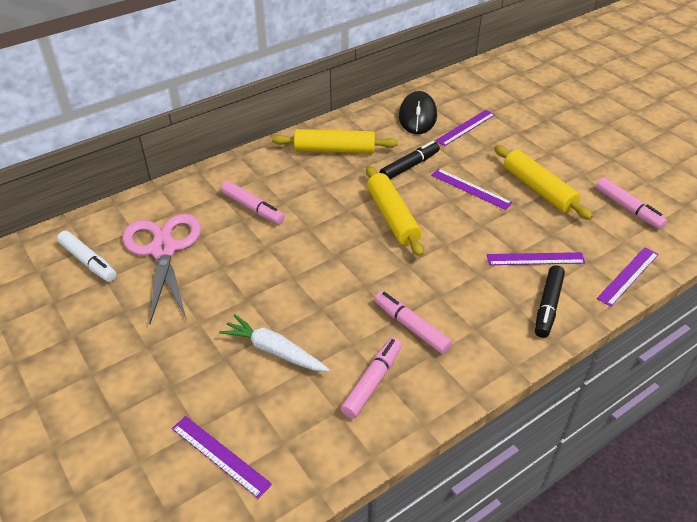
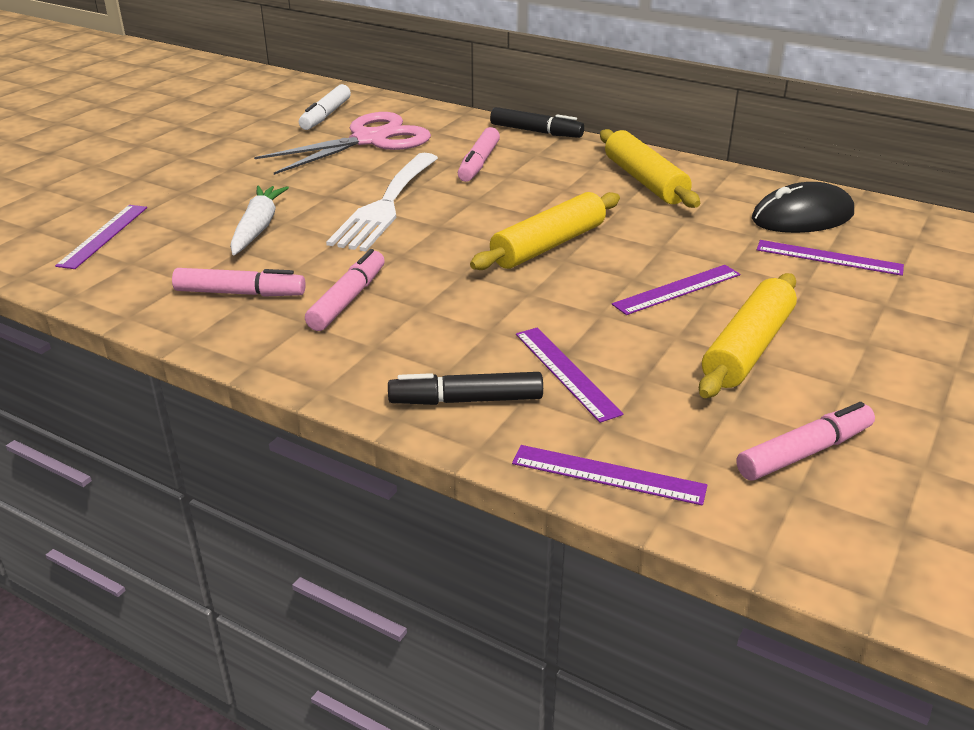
camera: 65 degrees right, 10 degrees down
black marker [379,141,440,179] -> black marker moved to [490,107,584,138]
purple ruler [431,169,513,210] -> purple ruler turned 45 degrees clockwise [612,265,740,315]
pink marker [596,178,667,229] -> pink marker turned 150 degrees counterclockwise [737,402,875,481]
none -> white fork [326,153,438,252]

